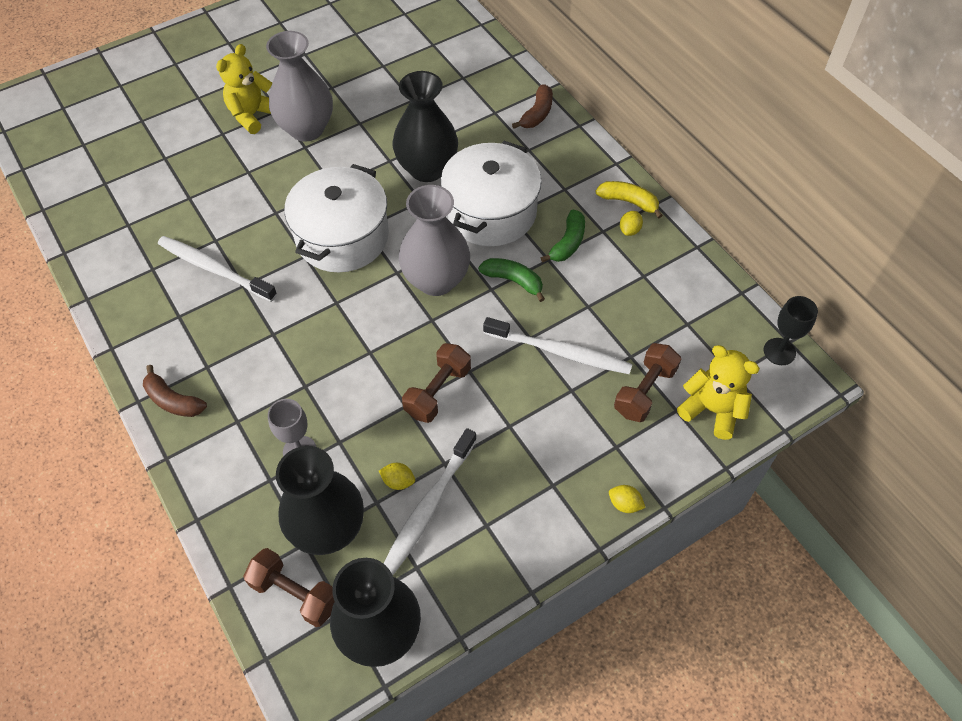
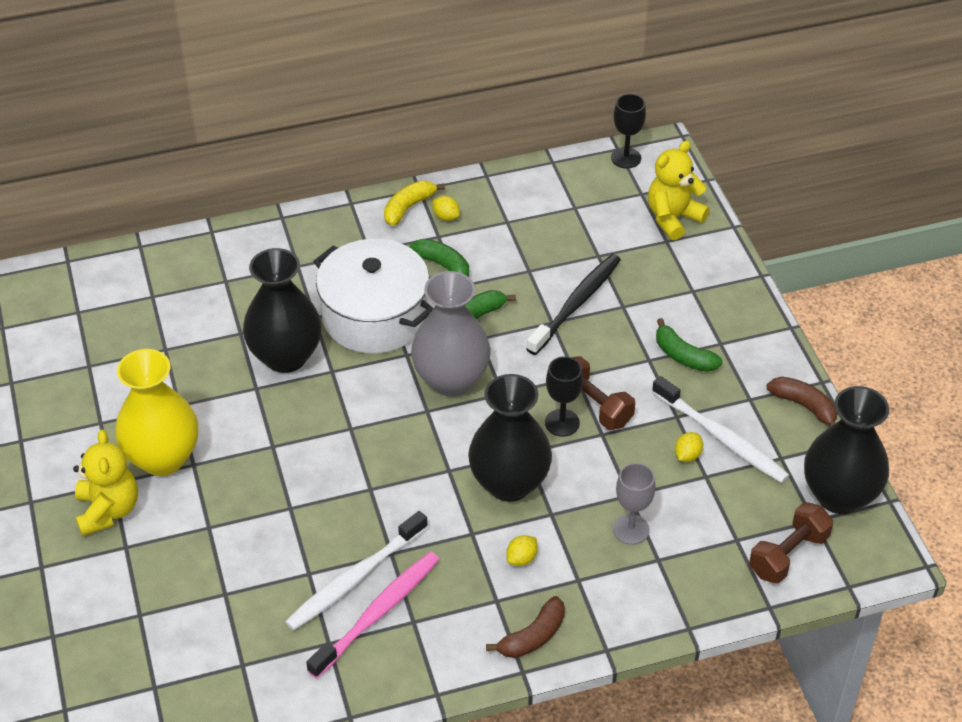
camera: 75 degrees left, 10 degrees down
yellow teddy bear [216,44,272,134] -> yellow teddy bear turned 150 degrees counterclockwise [73,430,138,536]
grey vase [266,31,333,142] -> yellow vase [115,349,198,476]
black vase [276,446,364,555] -> black vase moved to [468,374,552,502]
white pot [284,164,389,272] -> none
white toothbrush [483,317,632,374] -> black toothbrush [526,254,621,355]
brown banana [512,84,553,129] -> brown banana moved to [767,377,837,427]
yellow lemon [609,485,646,513] -> yellow lemon moved to [506,535,538,566]
brown dumbbell [614,343,681,422] -> none
none -> pink toothbrush [306,552,440,678]
none -> black goblet [545,356,583,437]
none -> green banana [656,318,723,372]

